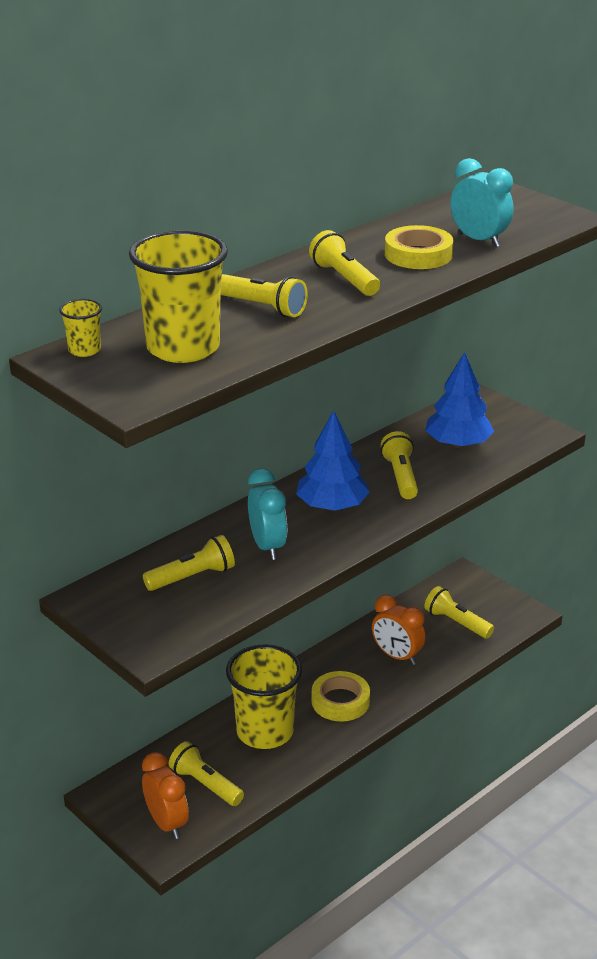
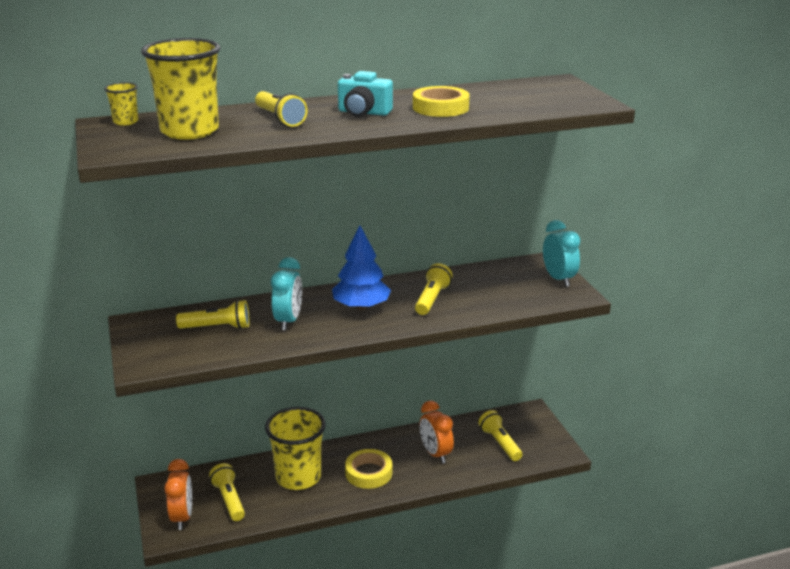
camera: 25 degrees right, 5 degrees down
yellow flashlight [309,230,380,296] -> turquoise camera [338,71,393,117]
blue tree [425,352,494,448] -> none
turquoise clock [450,158,514,247] -> turquoise clock moved to [543,220,580,287]

